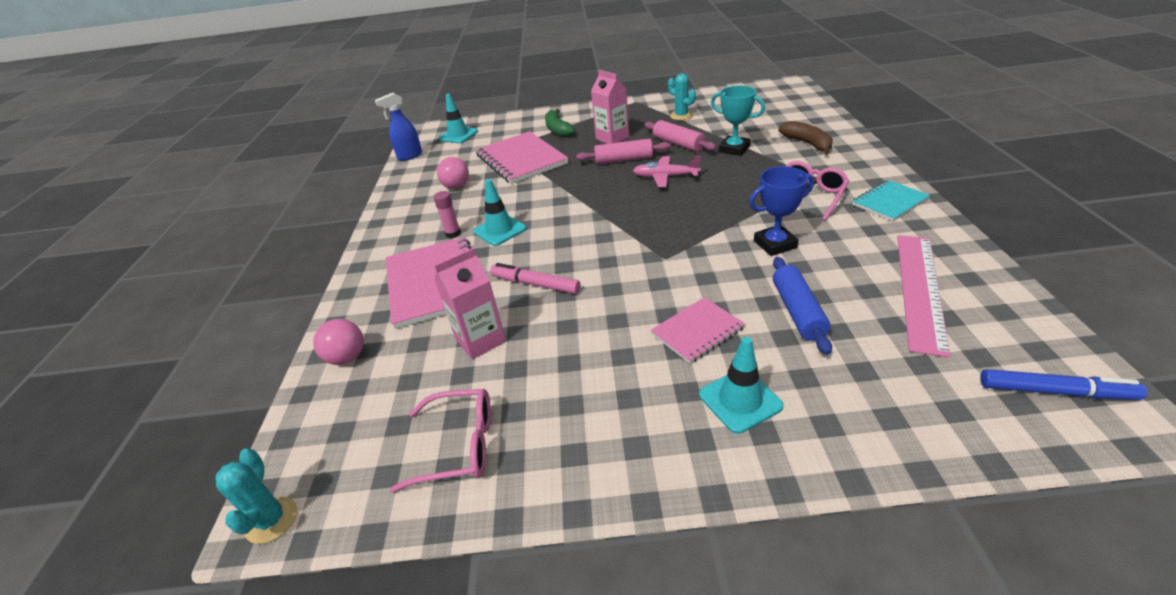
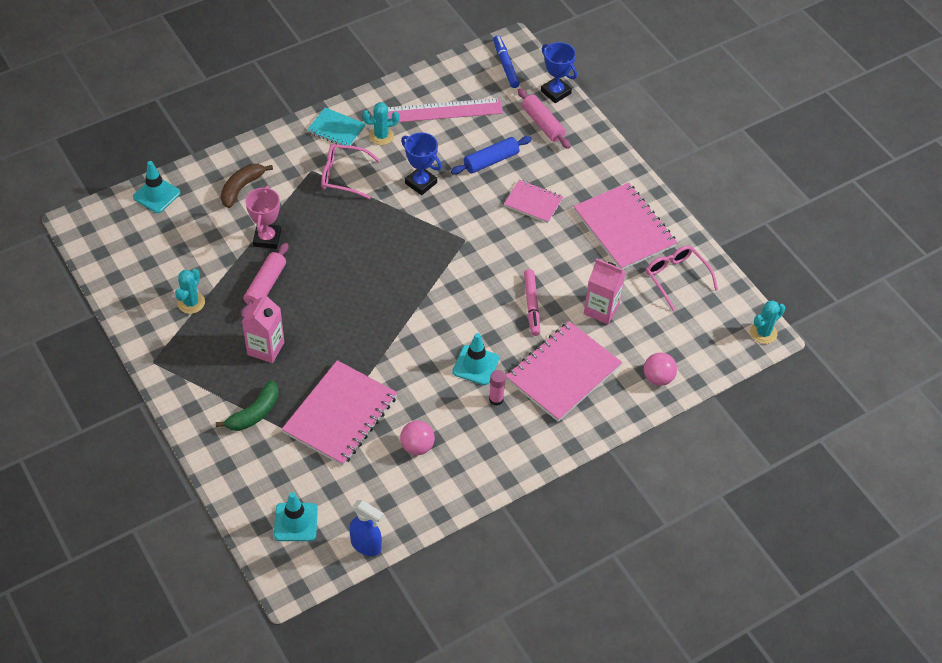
camera: 125 degrees left, 15 degrees up
pink rolling pin [576,139,671,164] -> pink rolling pin moved to [518,88,571,149]
pink plane [633,156,701,187] -> none
turquoise traffic cone [699,337,784,434] -> turquoise traffic cone moved to [133,161,181,213]
turquoise trophy [711,86,765,156] -> pink trophy [245,186,281,249]
none -> turquoise cactus [362,102,400,145]
none -> blue trophy [541,42,577,103]
none -> pink notebook [573,183,678,270]

